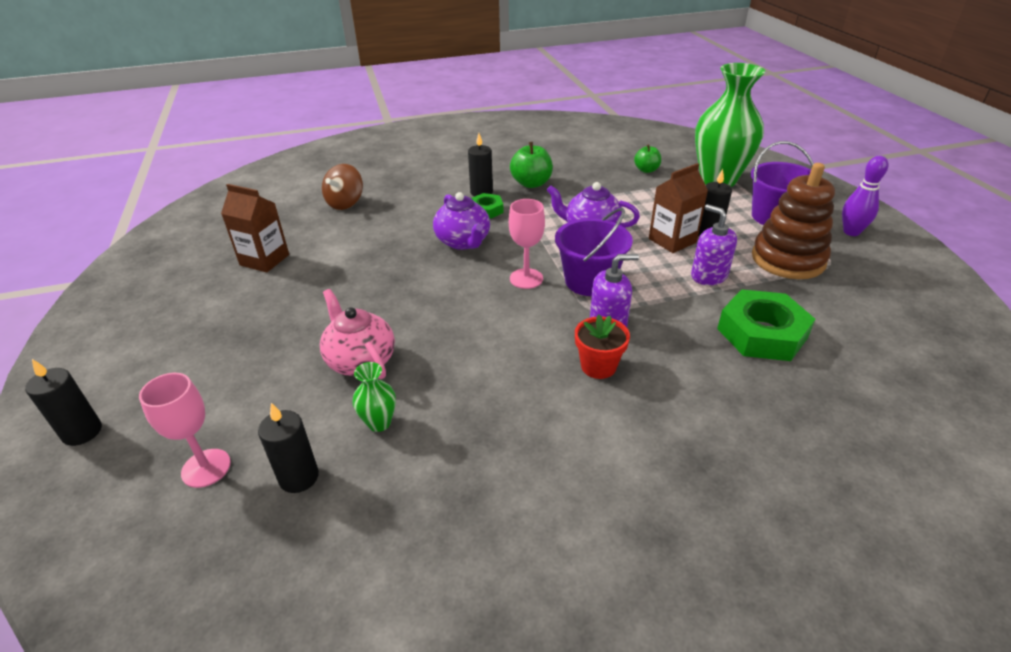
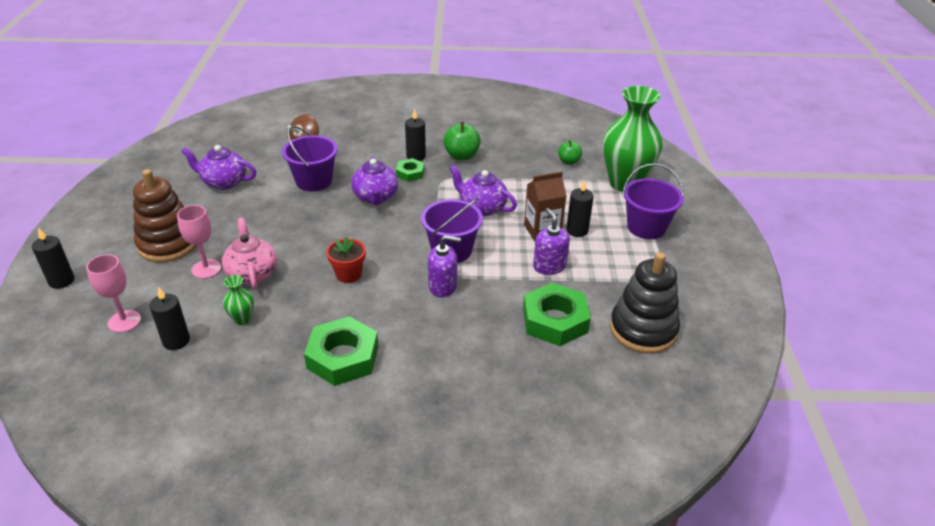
camera: 15 degrees right, 0 degrees up
brown carton [221,184,289,273] -> purple teapot [181,145,256,190]
pink goblet [509,199,545,289] -> pink goblet moved to [177,205,221,279]
red flower pot [575,315,630,379] -> red flower pot moved to [326,237,366,283]
brown stacking toy [752,163,835,279] -> brown stacking toy moved to [133,169,197,262]
purple bowling pin [842,156,888,236] -> none
none -> purple bucket [282,126,338,192]
none -> green nut [304,317,379,386]
none -> black stacking toy [610,252,680,354]

